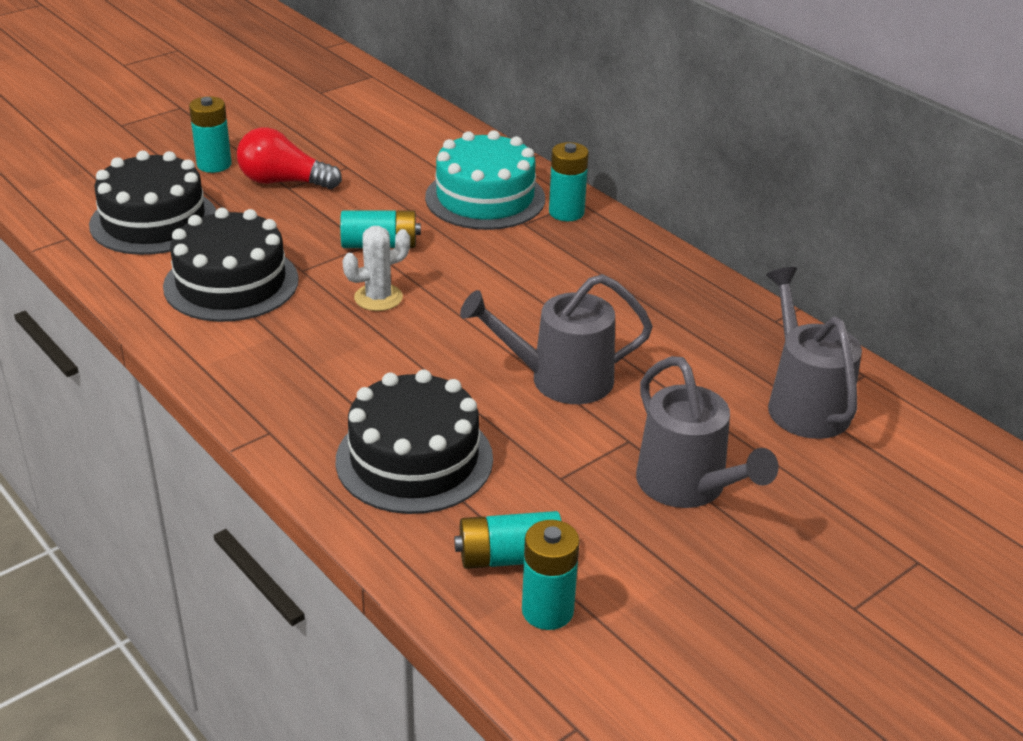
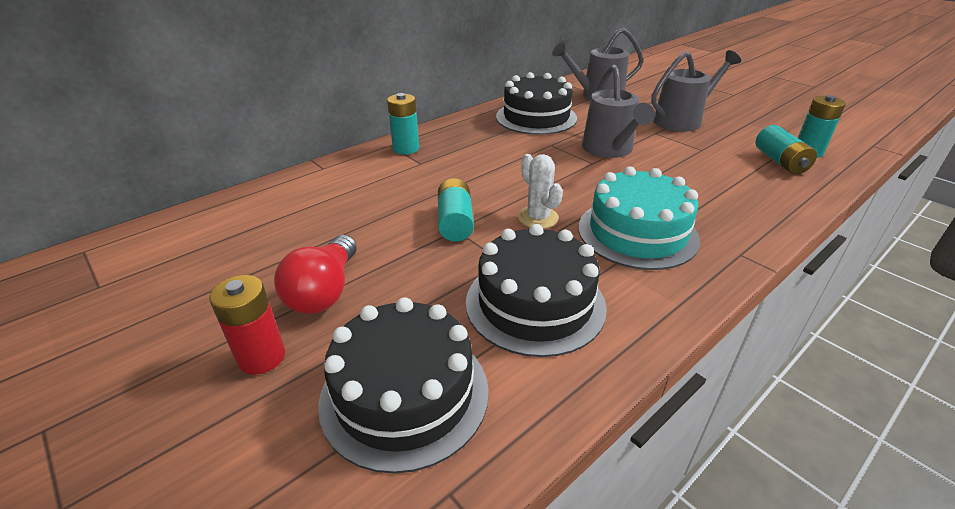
camera: 90 degrees left, 0 degrees up
turquoise battery [189,96,232,173] -> red battery [209,275,285,375]
black cake [336,369,493,514] -> black cake moved to [496,72,577,135]
turquoise cake [425,130,545,230] -> turquoise cake moved to [578,167,700,270]

